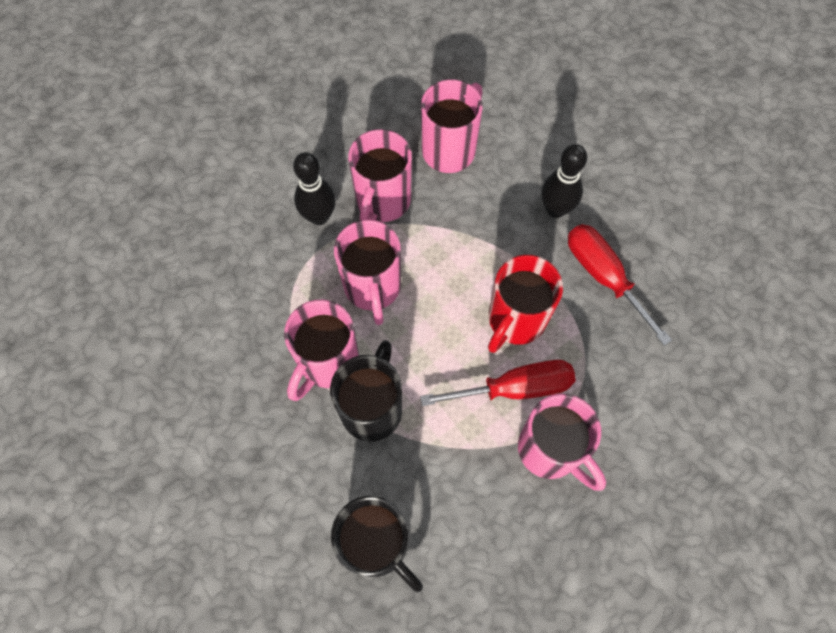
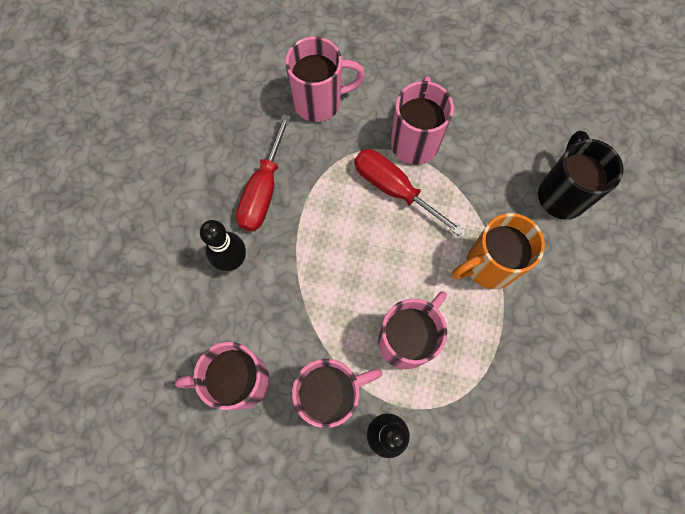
camera: 130 degrees left, 5 degrees up
pink mug [284,300,359,401] -> pink mug moved to [285,36,365,122]
black mug [330,340,402,442] -> orange mug [452,213,545,289]
red mug [488,255,563,353] -> none

